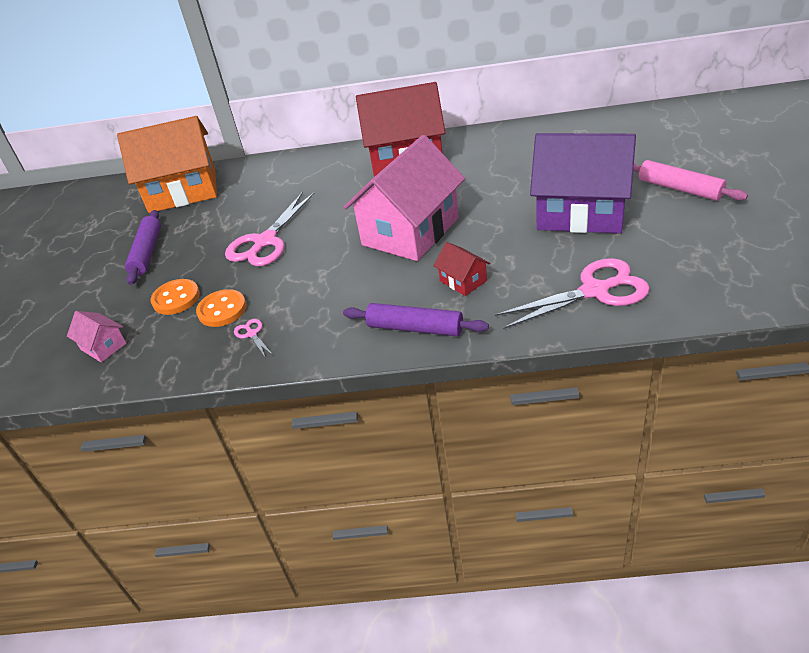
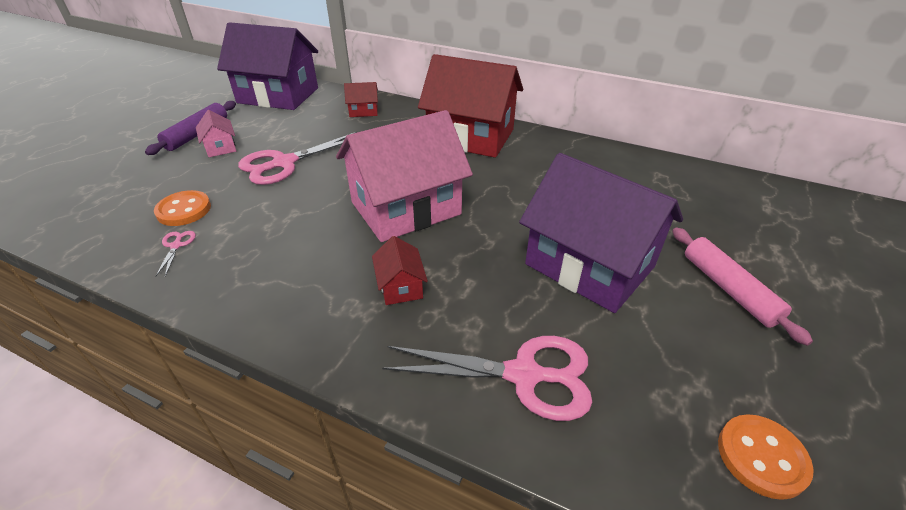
camera: 20 degrees right, 0 degrees up
pink house [67,311,126,362] -> pink house moved to [196,110,236,157]
orange house [117,116,217,213] -> purple house [217,22,318,110]
orange button [151,279,200,315] -> orange button moved to [718,414,814,500]
purple rolling pin [343,303,489,336] -> none
none -> red house [344,82,378,117]

